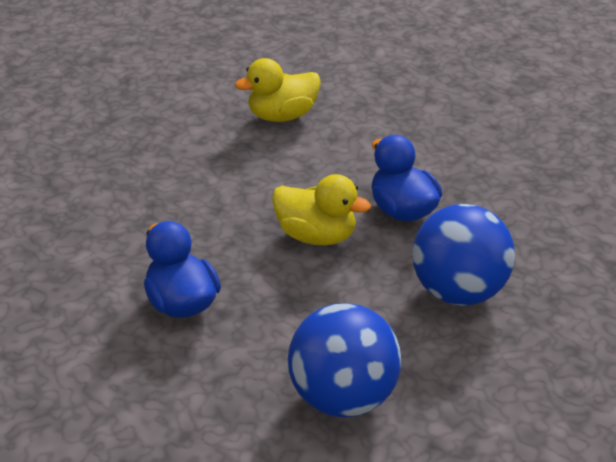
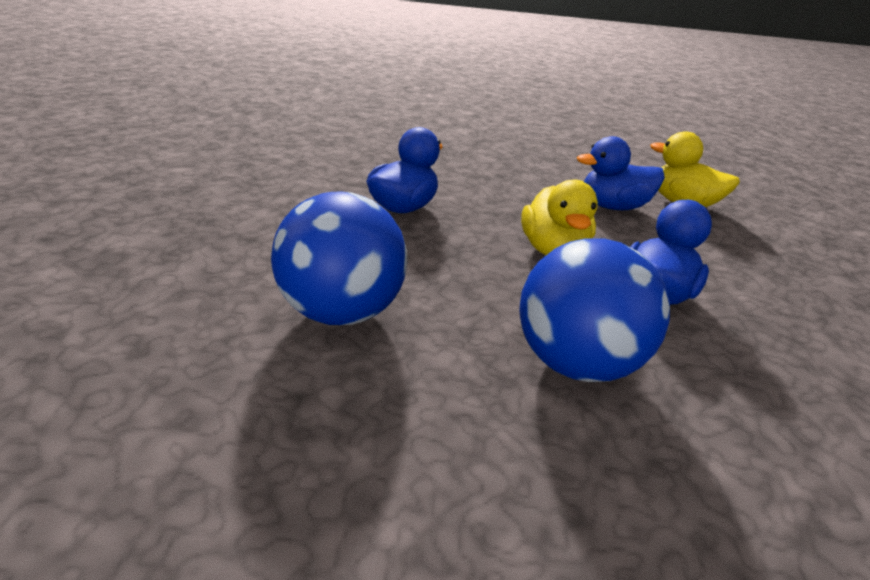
camera: 60 degrees right, 5 degrees down
none -> blue duck [577,136,665,210]

